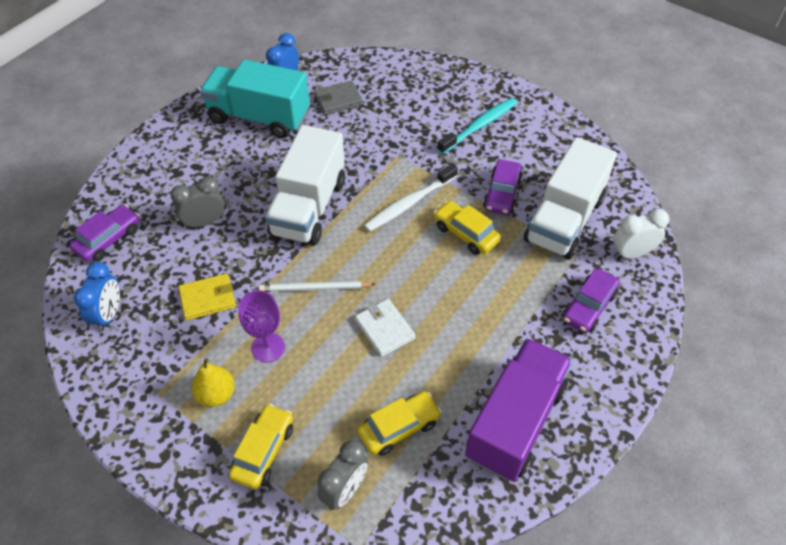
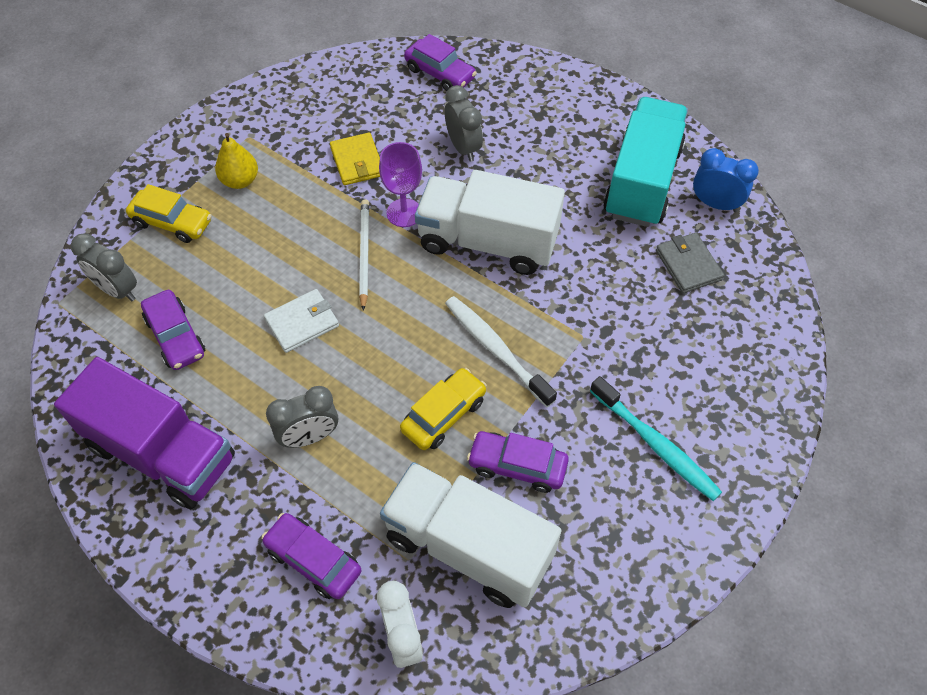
camera: 90 degrees right, 5 degrees up
blue clock [74,262,120,331] -> none
purple goblet [238,290,285,362] -> purple goblet moved to [379,142,422,227]
yellow car [357,391,442,456] -> purple car [141,290,205,370]
none -> grey clock [266,386,338,448]

